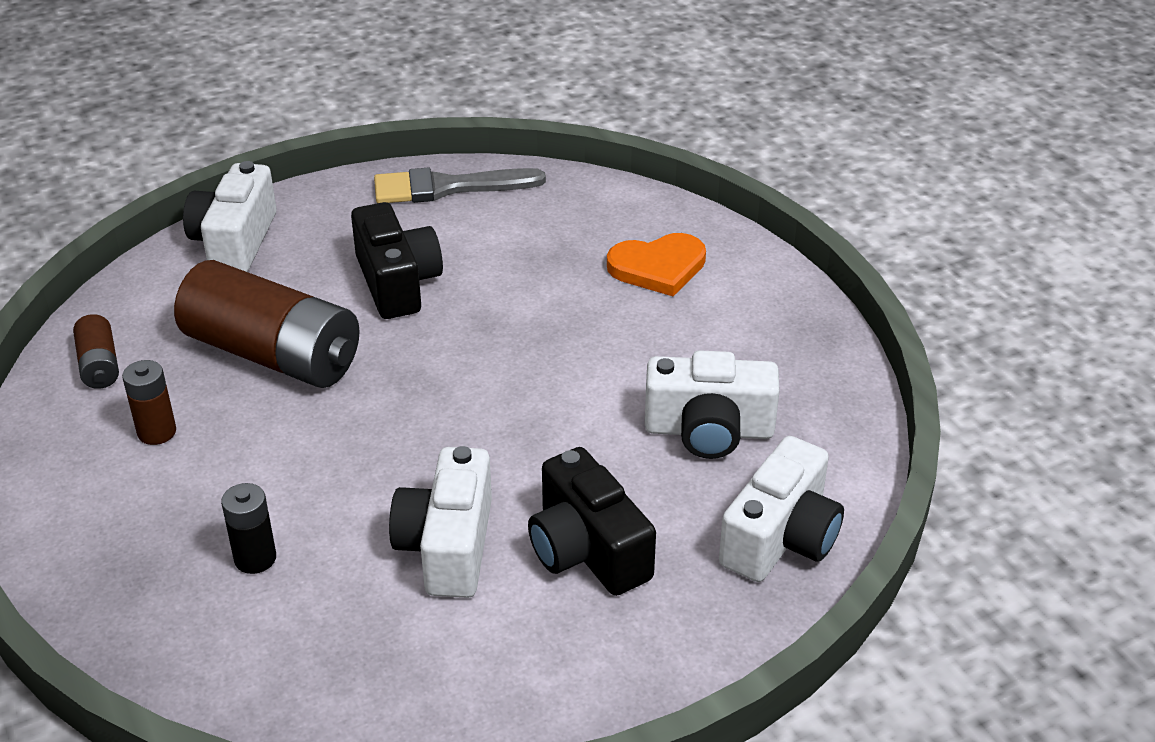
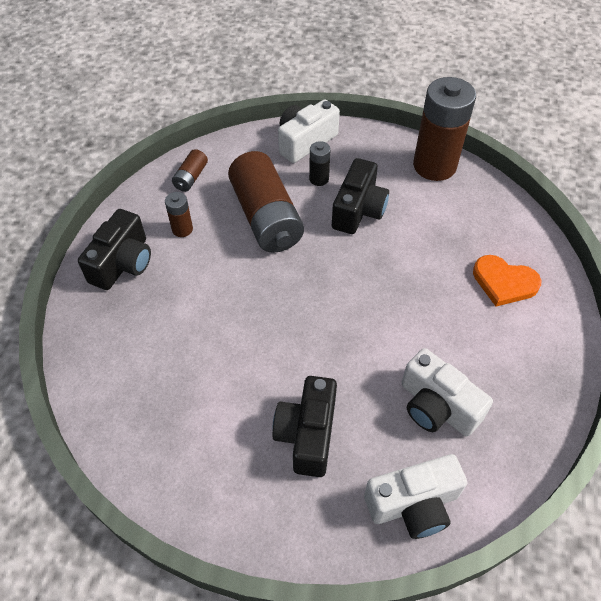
camera: 40 degrees right, 15 degrees up
black battery [221,483,276,574] -> black battery moved to [309,141,331,186]
grey brush [374,168,546,203] -> brown battery [413,77,476,181]
white camera [389,446,492,598] -> none
none -> black camera [78,209,151,290]

